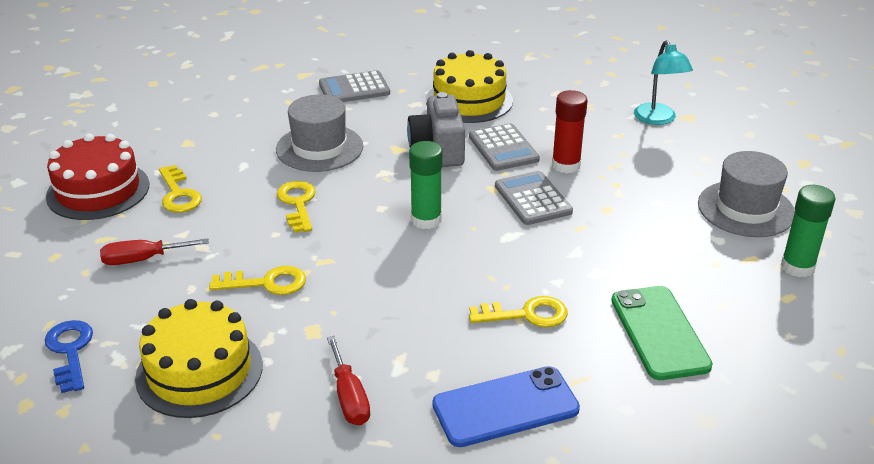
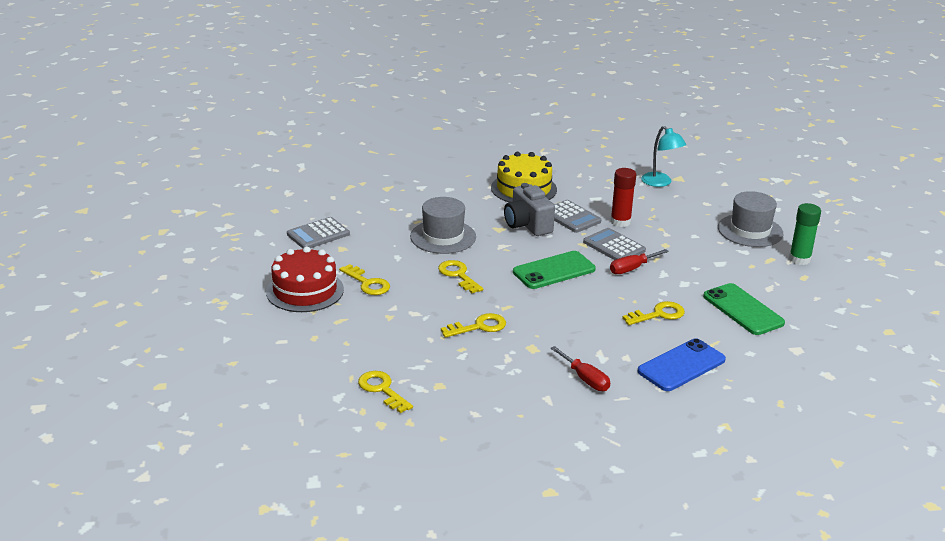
camera: 20 degrees left, 5 degrees down
blue key [45,320,93,393] -> yellow key [358,371,413,413]
red screwdriver [100,238,209,265] -> red screwdriver moved to [610,249,669,274]
yellow cake [135,299,263,418] -> none
grey calculator [319,70,390,102] -> grey calculator moved to [287,217,350,249]
green glue stick [409,141,443,229] -> green phone [513,251,596,289]

